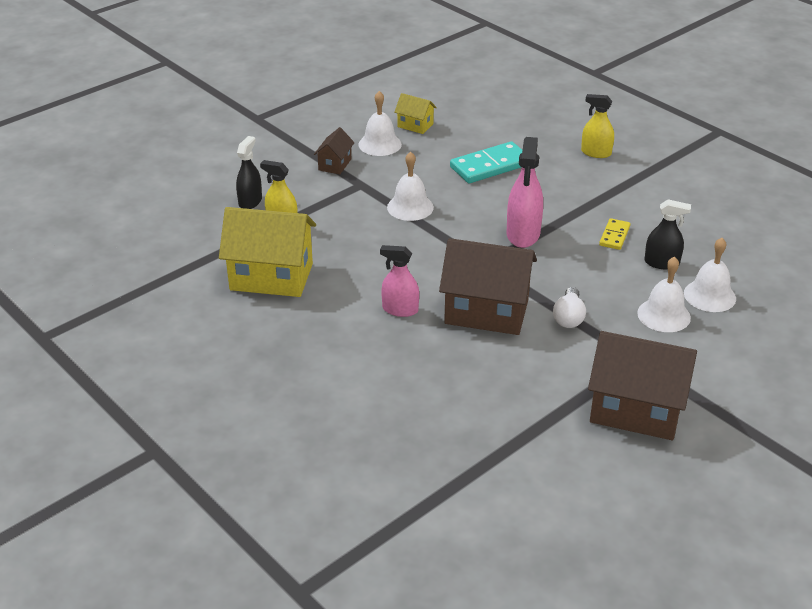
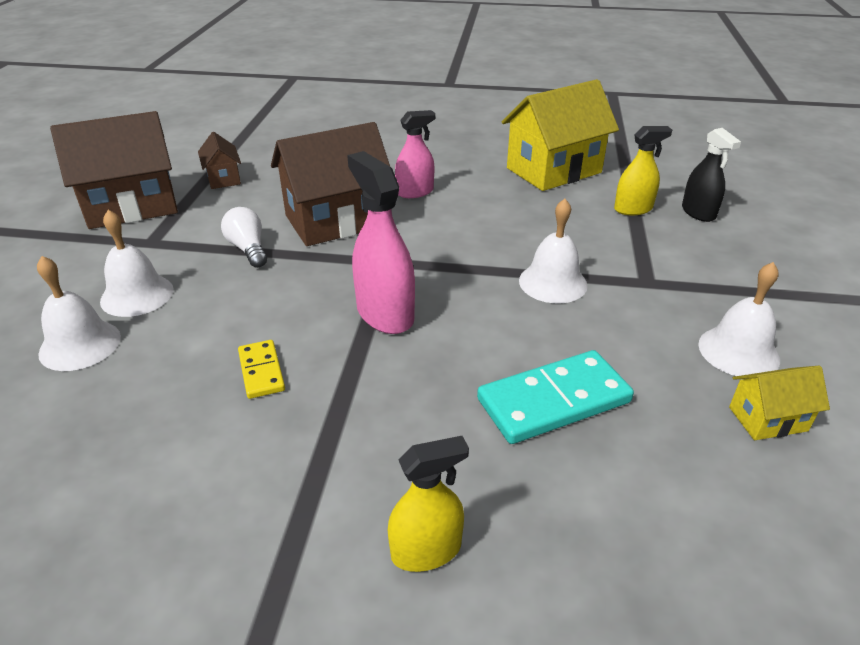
camera: 140 degrees right, 0 degrees up
brown house [314,127,355,174] -> brown house moved to [198,132,241,189]
turquoise domino [450,141,522,183] -> turquoise domino turned 45 degrees clockwise [477,350,634,444]
black spray bottle [644,199,691,269] -> none

